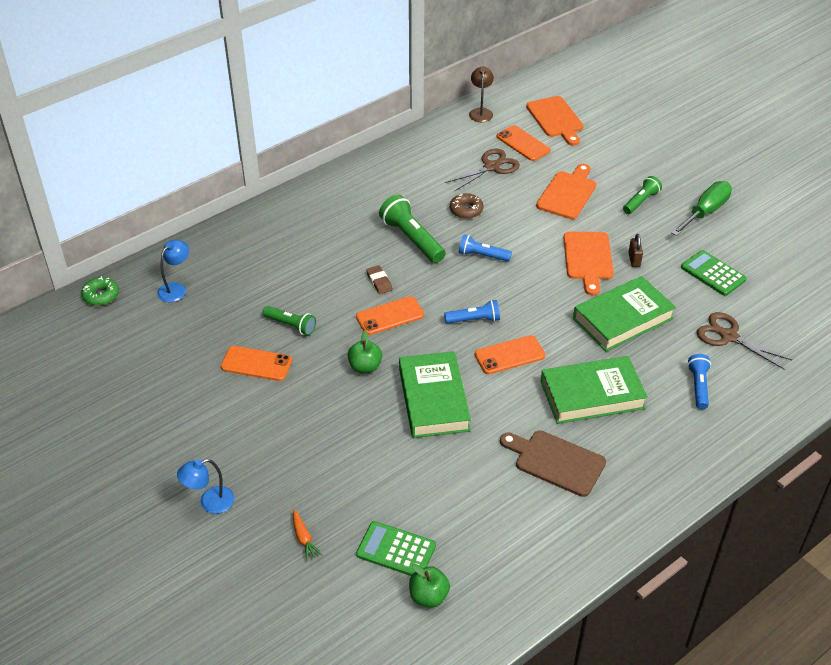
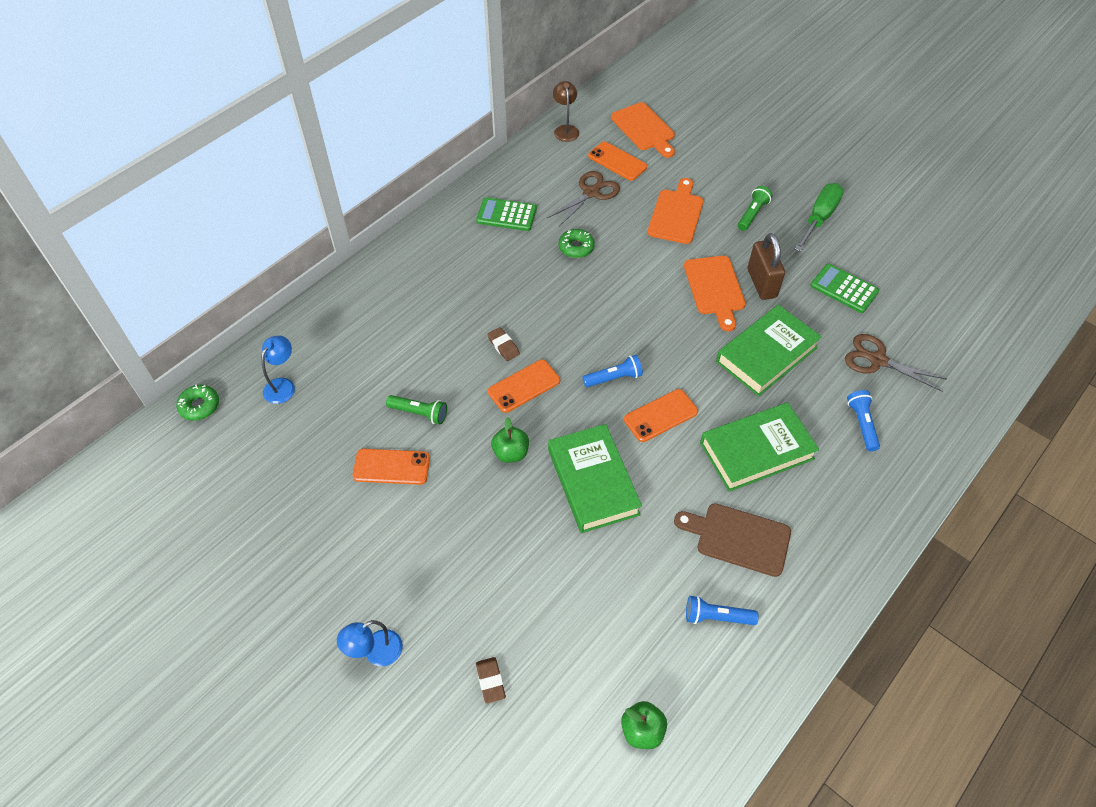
camera: 10 degrees left, 10 degrees up
orange carrot [293,510,322,561] -> brown eraser [476,657,506,704]
green calculator [356,521,436,576] -> green calculator moved to [476,197,537,231]
green flashlight [379,195,446,263] -> none
brown donut [450,193,483,219] -> green donut [559,229,595,258]
blue flashlight [459,235,512,261] -> blue flashlight moved to [686,595,758,625]
brown padlock [628,234,643,267] -> brown padlock [747,233,785,300], size x1.89

